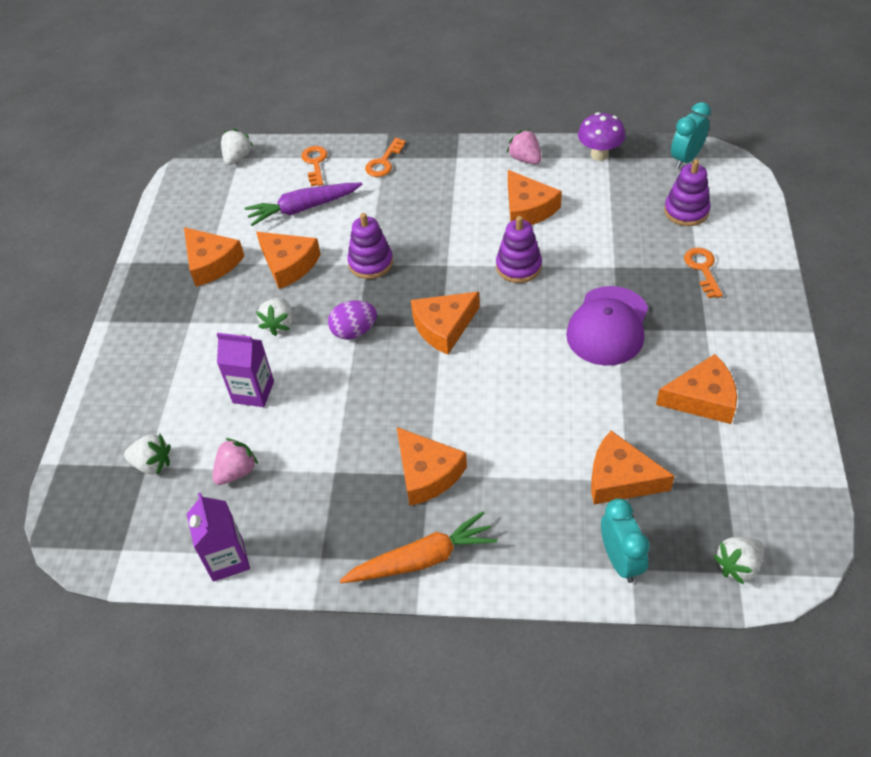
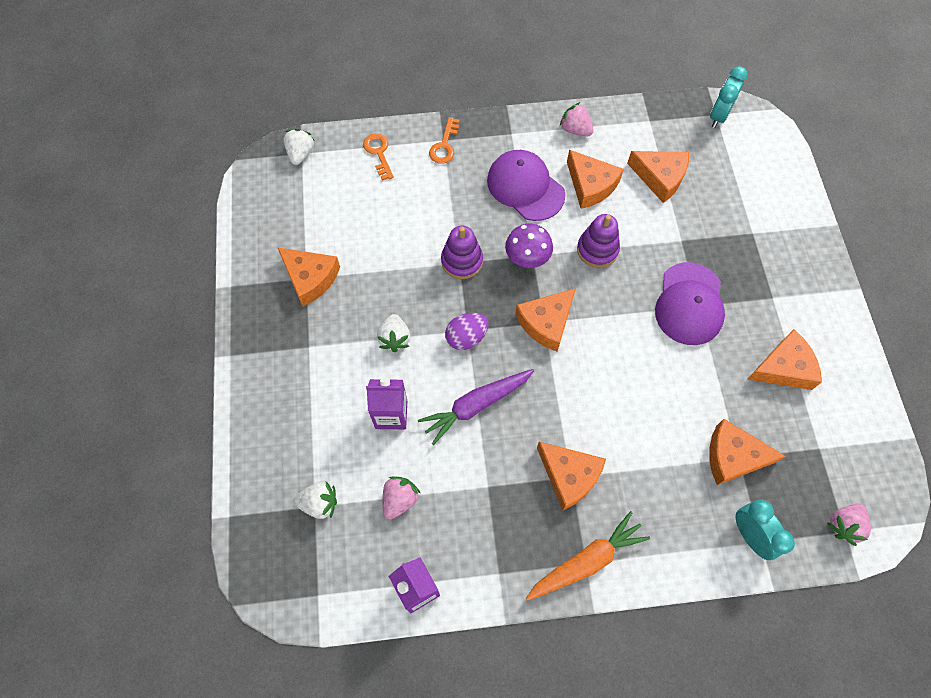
camera: 15 degrees left, 15 degrees up
purple carrot [245,183,362,226] -> purple carrot moved to [418,369,534,445]
orange cheese [256,232,321,289] -> orange cheese moved to [627,151,689,203]
purple mushroom [578,112,625,161] -> purple mushroom moved to [505,223,553,268]
purple stacking toy [664,159,711,226] -> none
orange key [684,248,723,298] -> none
white strawberry [713,537,764,585] -> pink strawberry [827,504,871,546]
none -> purple cap [487,150,566,221]

